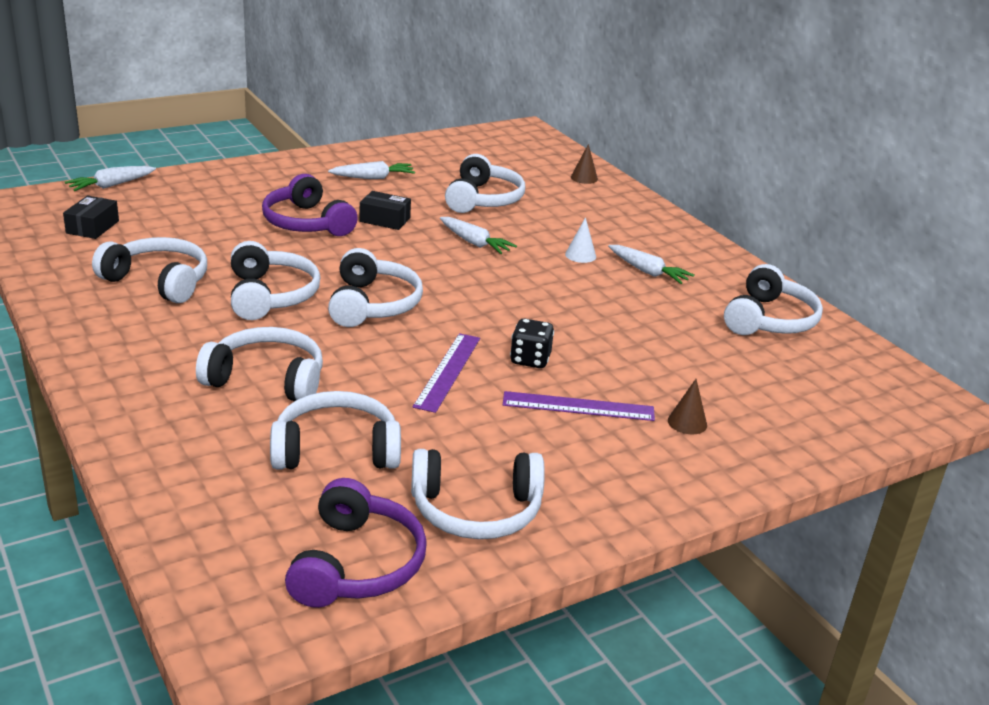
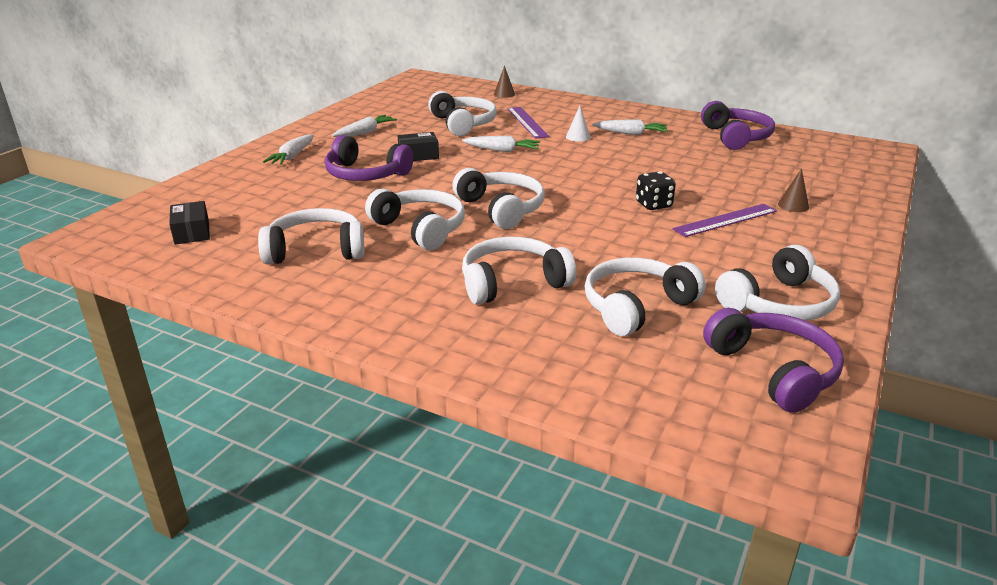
camera: 30 degrees left, 0 degrees up
white carrot [65,166,156,191] -> white carrot moved to [263,135,314,165]
purple ruler [413,333,480,413] -> purple ruler moved to [507,107,549,139]
white headphones [724,264,823,335] -> purple headphones [701,101,775,150]

